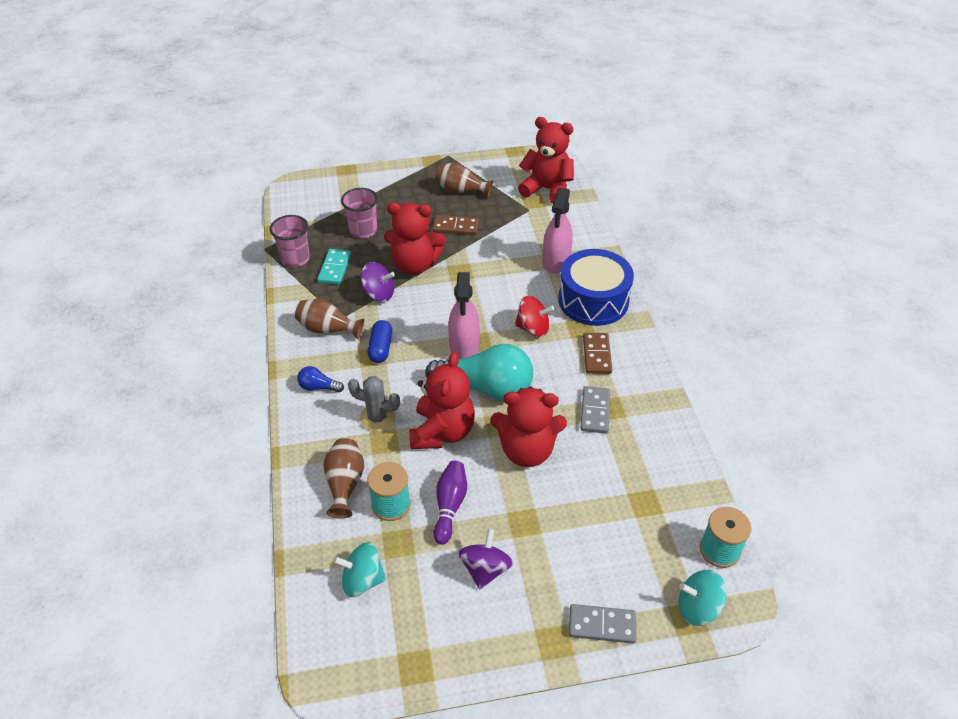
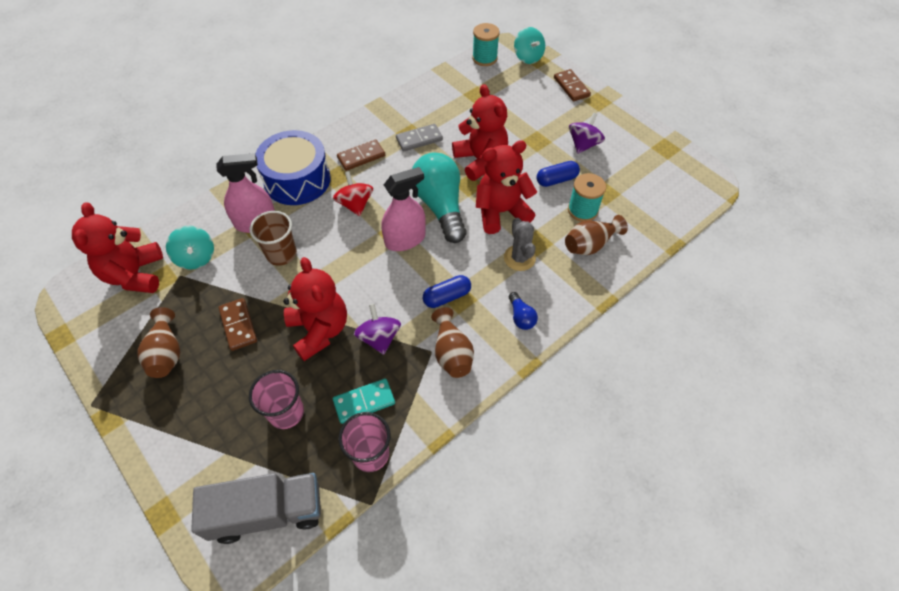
camera: 120 degrees left, 10 degrees up
turquoise spinning top [333,542,386,597] -> turquoise spinning top moved to [166,226,214,270]
purple bowling pin [433,461,467,545] -> blue capsule [537,161,580,187]
purple spinning top [458,528,513,590] -> purple spinning top turned 135 degrees clockwise [569,113,605,154]
grey domino [569,604,636,644] -> brown domino [554,69,591,101]
none -> grey truck [191,473,321,544]
none -> brown cup [250,211,297,266]

